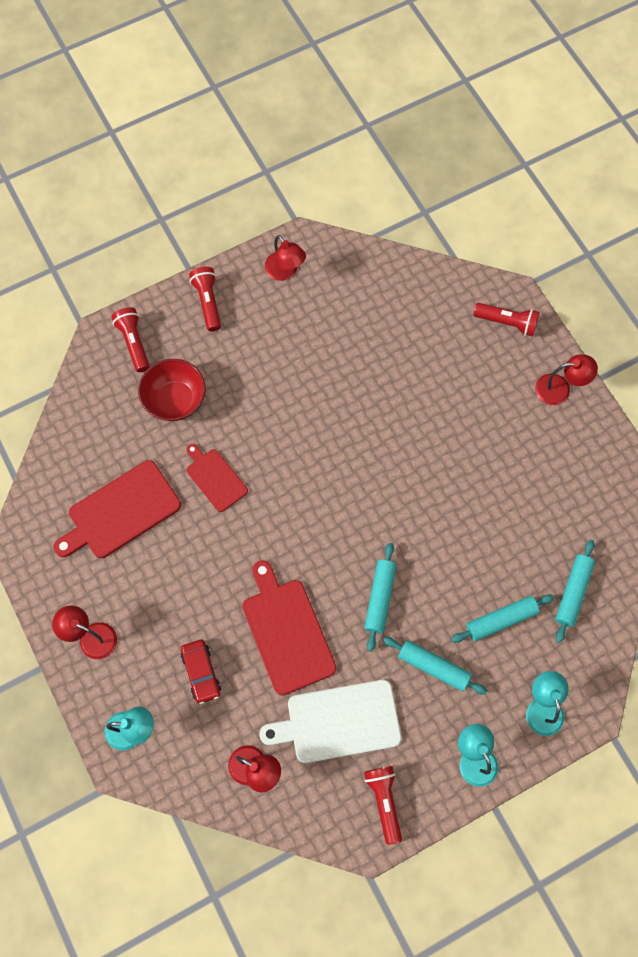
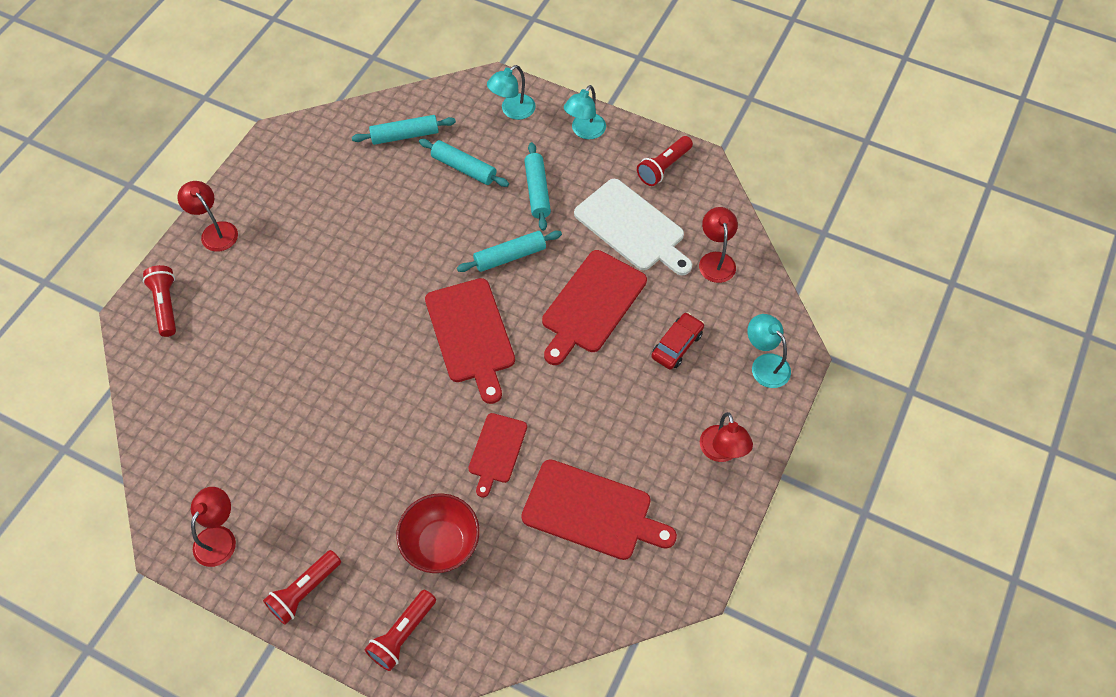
camera: 125 degrees left, 10 degrees down
none -> red cutting board [425,278,515,404]

